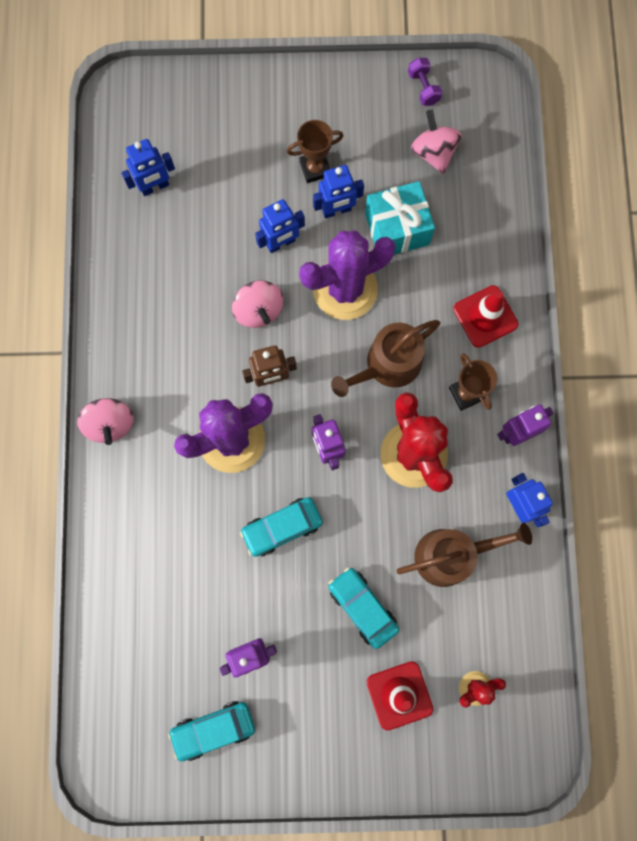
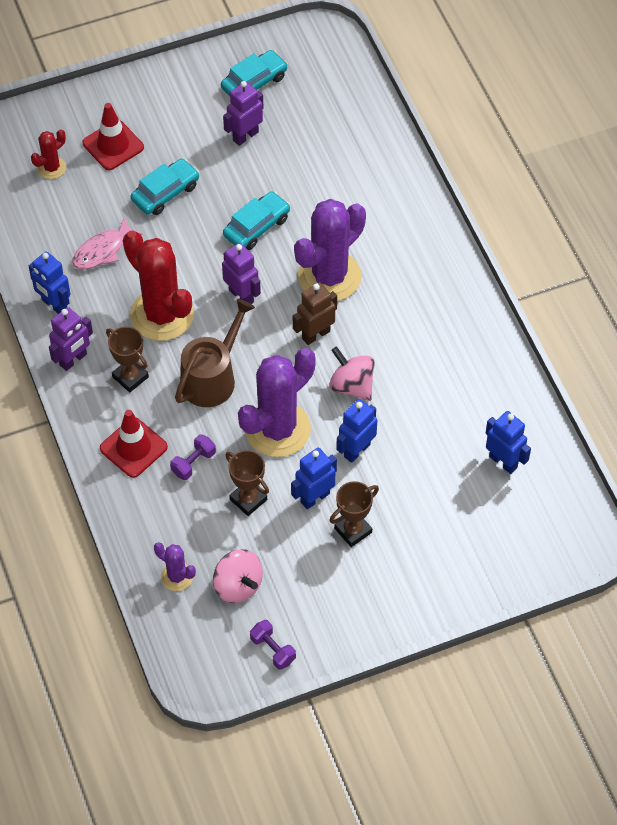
camera: 160 degrees right, 20 degrees down
pink spinning top [77,398,133,445] -> none
blue robot [121,139,175,196] -> blue robot turned 90 degrees clockwise [486,411,531,474]
turquoise car [329,567,399,649] -> turquoise car turned 75 degrees counterclockwise [131,159,200,215]
turquoise gift [365,181,435,254] -> brown trophy [225,450,269,516]
brown watering can [397,523,532,587] -> pink fish [72,217,142,269]
none -> purple cactus [154,542,196,591]
none -> purple dumbbell [170,434,216,480]

